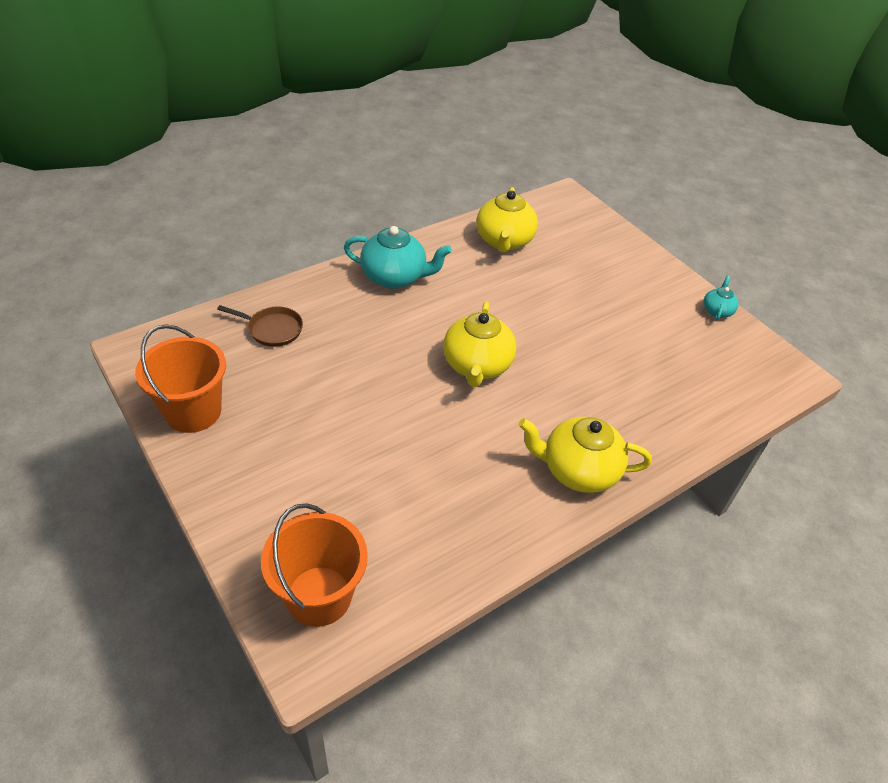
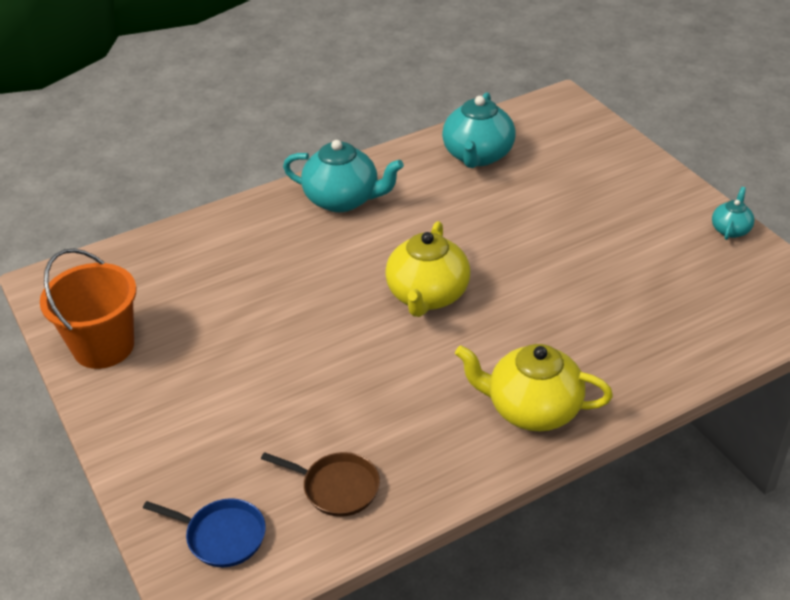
camera: 10 degrees right, 5 degrees down
brown pan [217,305,303,347] -> brown pan moved to [261,452,380,517]
orange bucket [261,503,368,627] -> blue pan [143,498,266,567]
yellow teapot [477,187,538,253] -> turquoise teapot [442,92,516,168]

